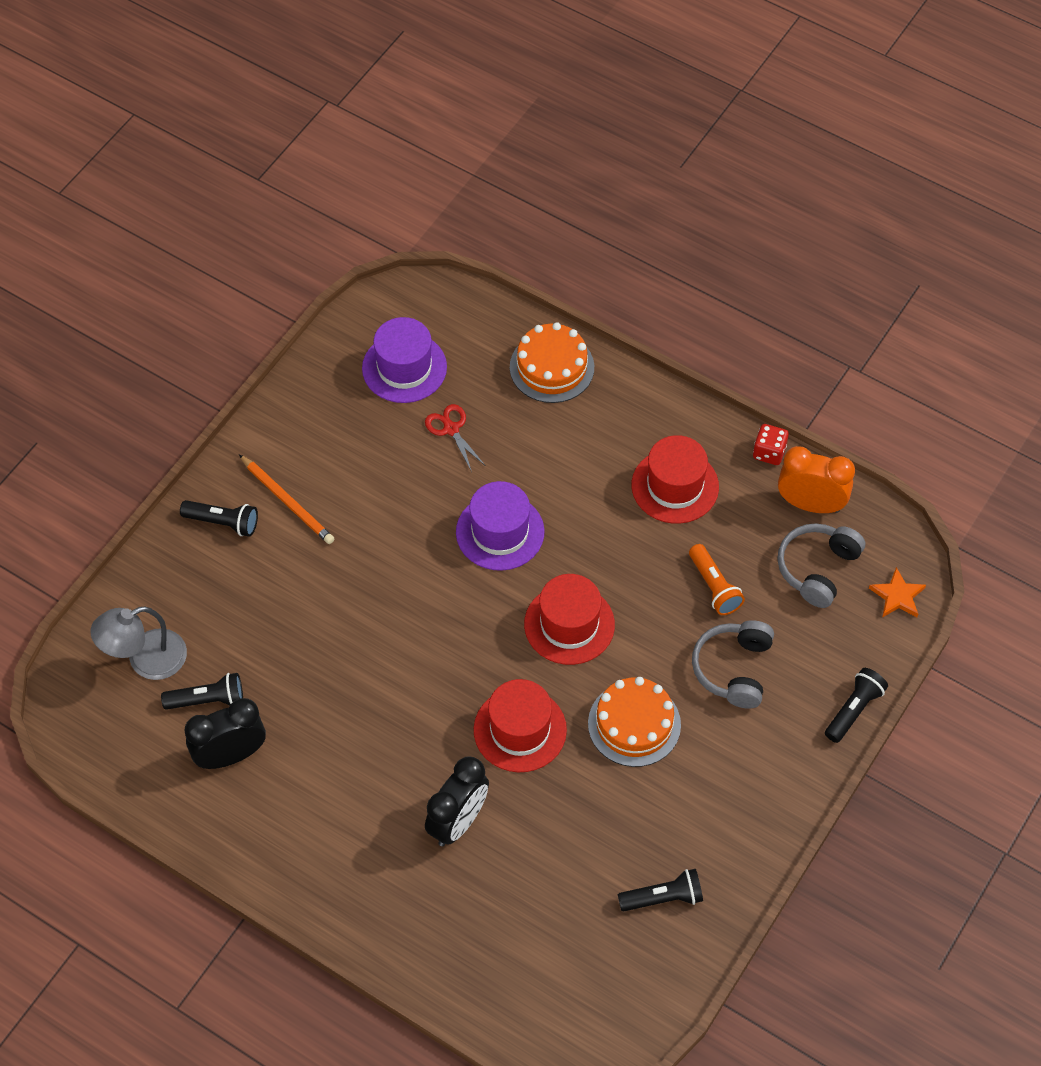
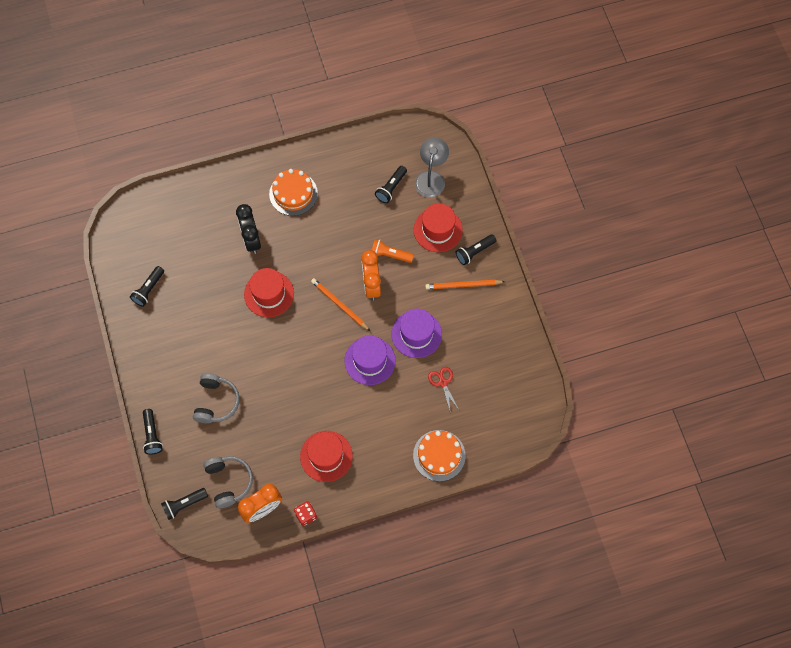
camera: 130 degrees right, 10 degrees up
black clock [184,698,266,769] -> none
purple hat [362,317,447,403] -> purple hat moved to [391,309,442,358]
red scissors [425,404,486,472] -> red scissors turned 120 degrees counterclockwise [428,367,459,414]
red hat [524,574,615,665] -> red hat moved to [414,203,463,252]
orange cake [588,677,681,767] -> orange cake moved to [269,169,318,216]
orange flashlight [689,544,745,615] -> orange flashlight moved to [372,239,414,263]
grey headphones [692,620,774,708] -> grey headphones turned 45 degrees clockwise [193,373,240,423]
orange star [869,567,926,618] -> black flashlight [161,488,208,520]
none -> orange pencil [311,278,370,331]
none -> orange clock [361,250,381,300]

